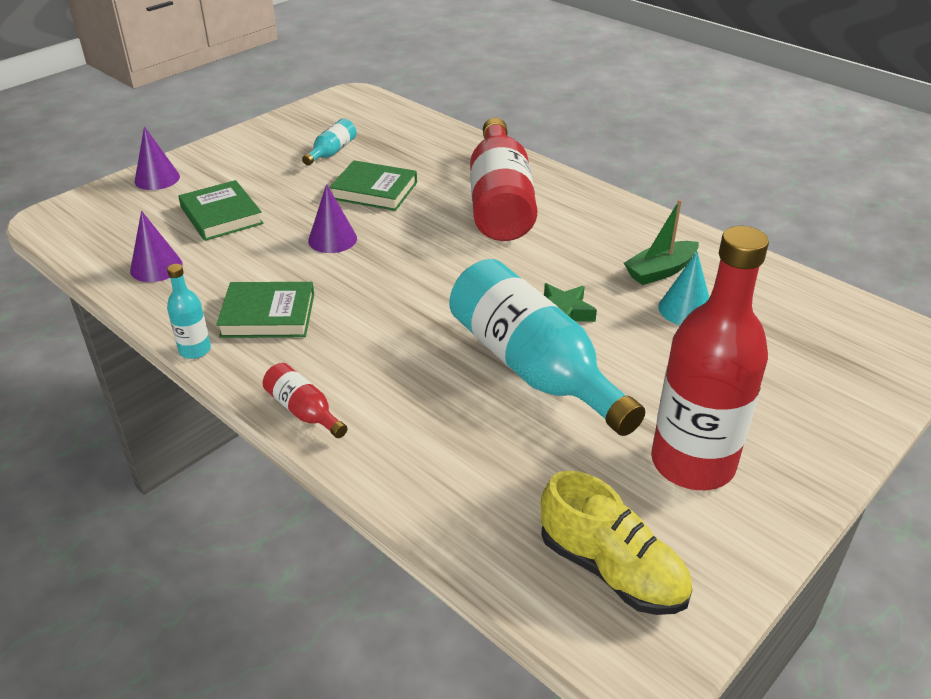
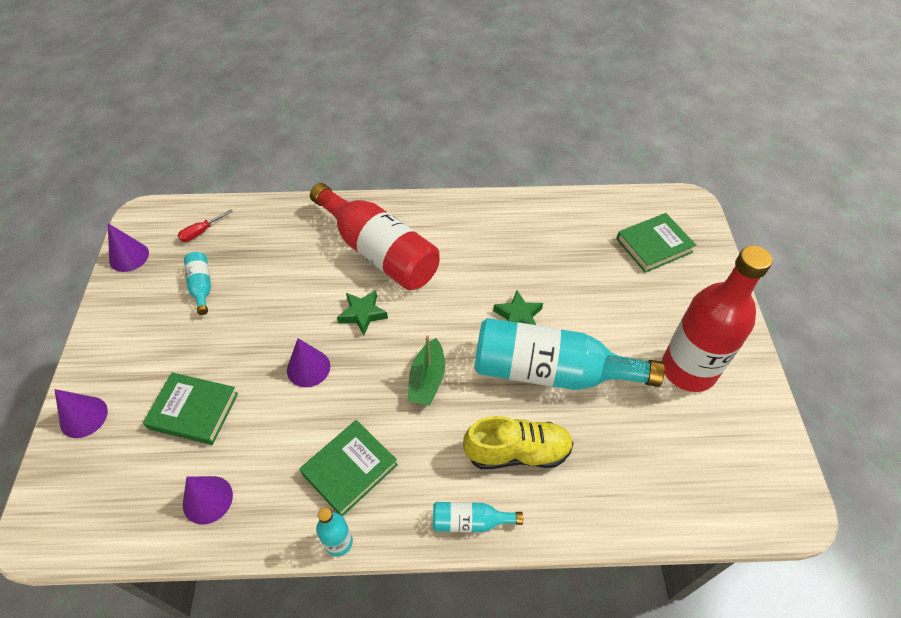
camera: 45 degrees left, 15 degrees up
red bottle [263,363,347,438] -> turquoise bottle [433,502,523,532]
green book [329,160,417,211] -> green book moved to [617,213,696,273]
yellow shoe [541,471,692,615] -> yellow shoe moved to [463,416,574,469]
green boat [624,199,699,285] -> green boat moved to [407,335,445,405]
turquoise cone [658,252,710,325] -> none
none -> purple cone [108,223,149,272]
none -> red screwdriver [177,209,233,242]
none -> green star [337,290,388,335]

